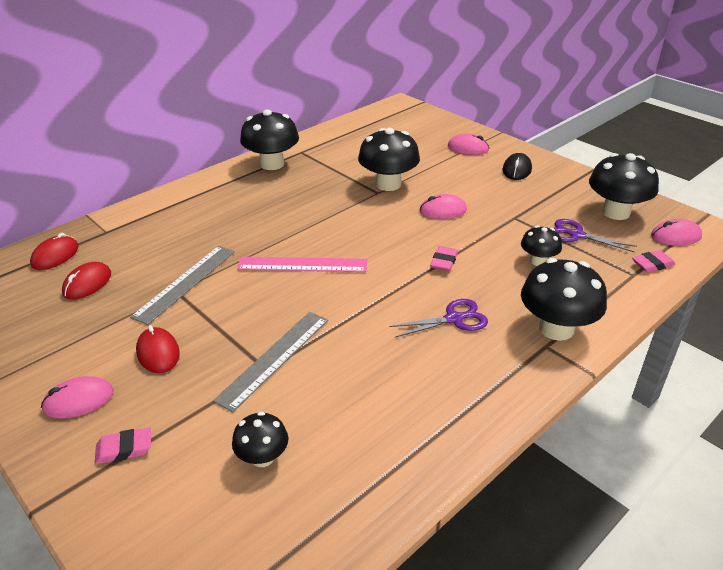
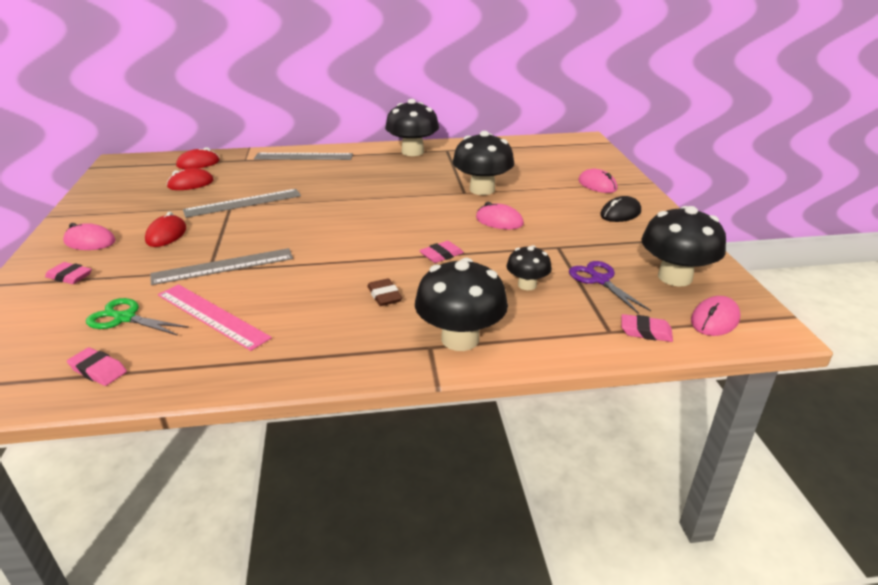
camera: 35 degrees right, 5 degrees down
black mushroom [232,411,288,467] -> green scissors [86,298,189,336]
pink ruler [237,257,367,272] -> pink ruler moved to [158,284,272,351]
purple scissors [389,299,488,338] -> brown eraser [367,278,402,306]
pink mouse [651,219,702,246] -> pink mouse turned 75 degrees counterclockwise [691,296,741,336]
none -> pink eraser [67,347,127,386]
none -> grey ruler [254,153,353,160]

